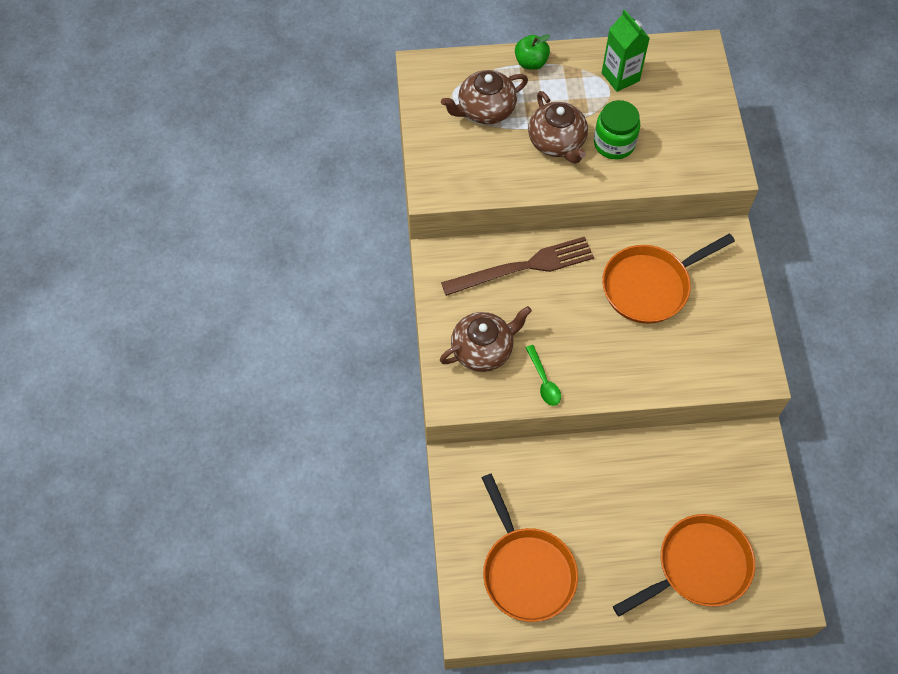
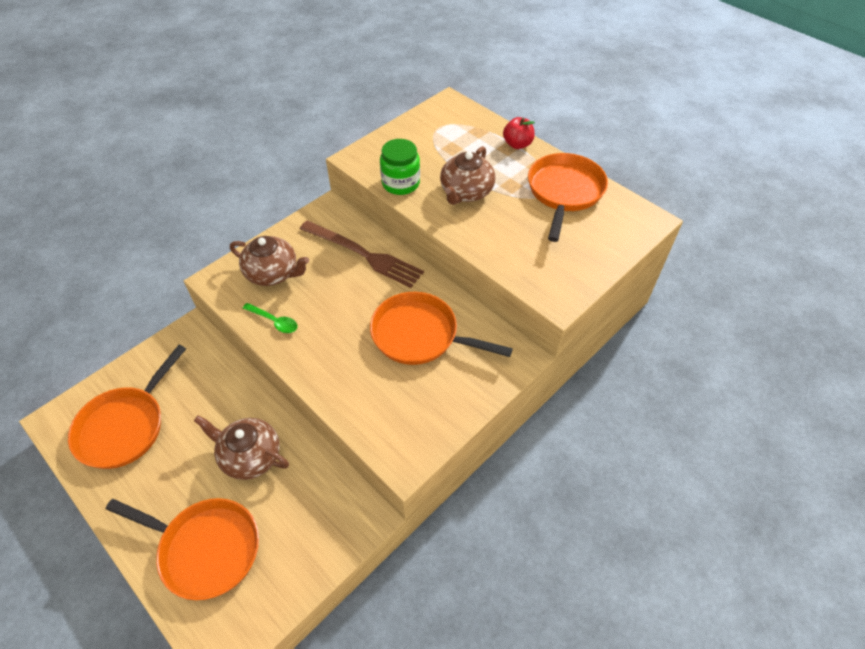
camera: 50 degrees right, 10 degrees down
brown teapot [441,70,528,124] -> brown teapot moved to [194,415,289,480]
green apple [515,34,550,70] -> red apple [503,117,535,149]
green spoon [526,345,561,406] -> green spoon turned 90 degrees counterclockwise [243,303,297,333]
green jar [594,100,640,159] -> green jar moved to [380,139,420,195]
green carton [602,10,650,92] -> orange pan [528,153,608,242]

